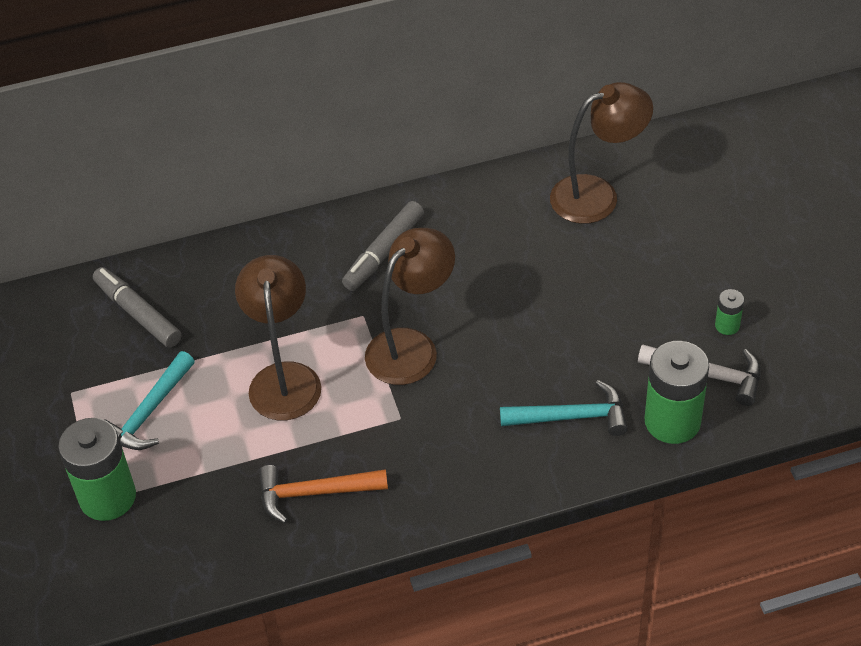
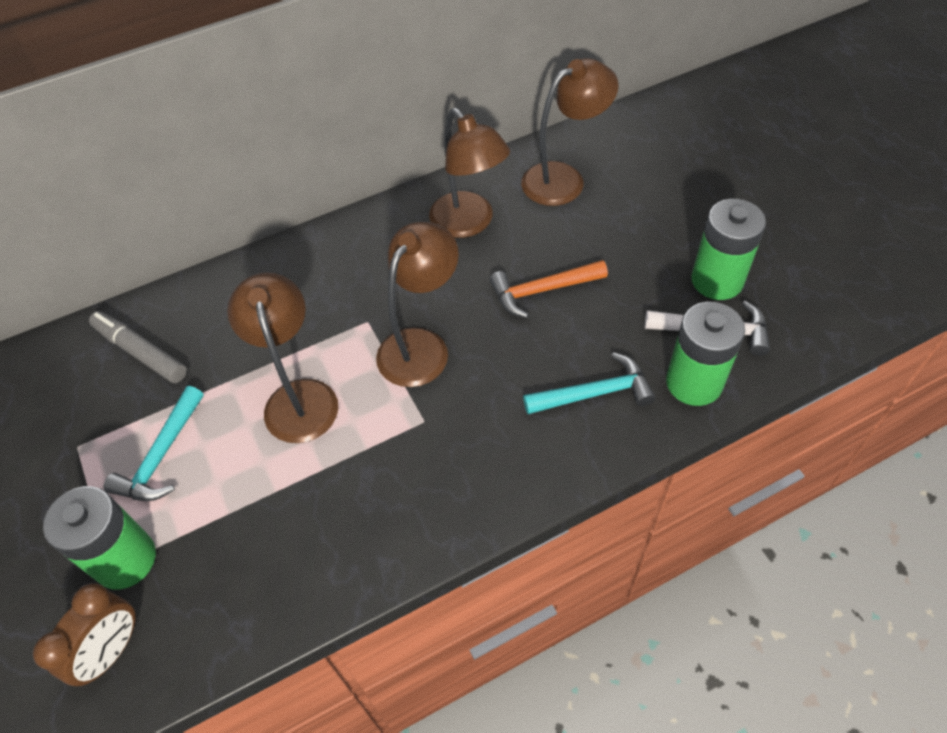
camera: 10 degrees left, 5 degrees up
orange hammer [259,465,388,523] -> orange hammer moved to [489,260,608,318]
grey marker [342,201,424,291] -> none
green battery [715,289,744,335] -> green battery [691,199,766,300], size x2.17
none -> brown clock [33,583,135,686]
none -> brown lamp [429,108,510,238]

